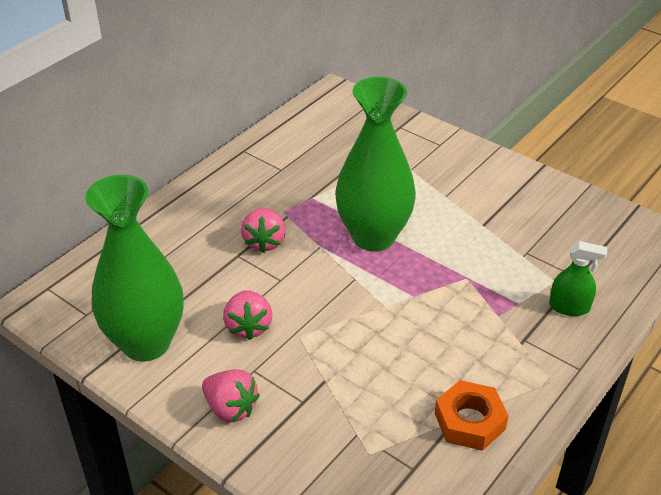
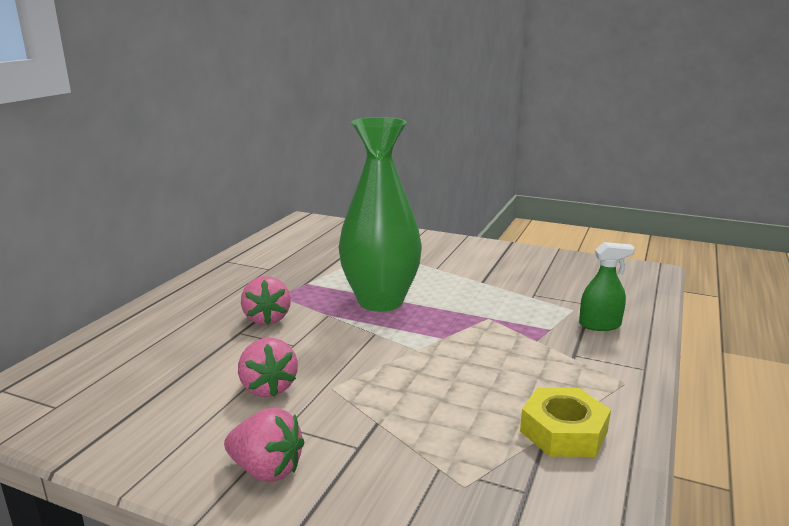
camera: 15 degrees left, 20 degrees down
green vase [85,175,184,361] -> none
orange nut [435,380,509,451] -> yellow nut [520,388,611,457]

